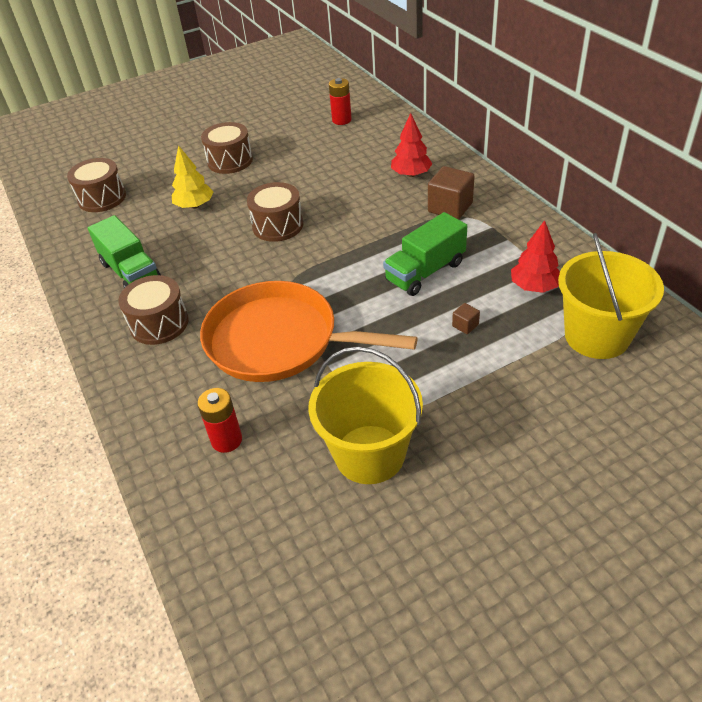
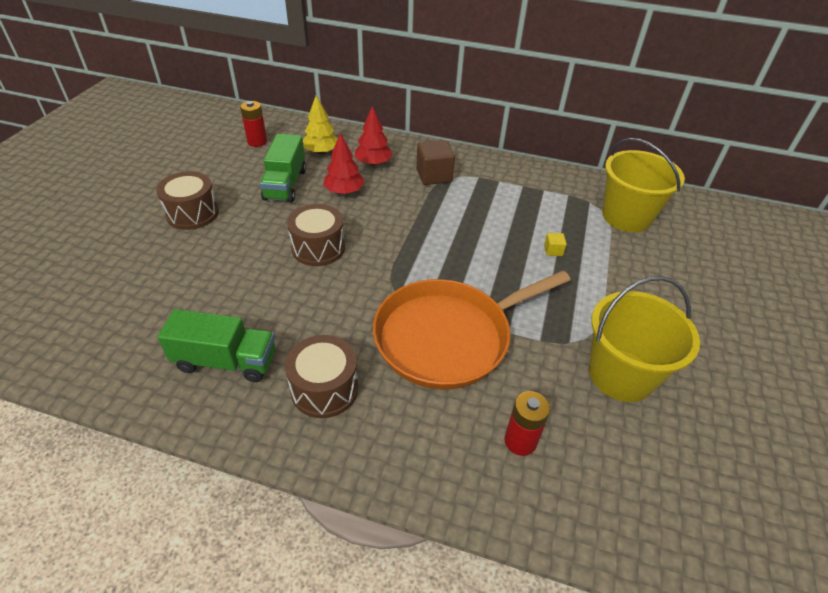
camera: 50 degrees left, 0 degrees up
brown drum [67,158,126,212] -> none
yellow tree [172,145,213,209] -> yellow tree moved to [303,96,338,154]
green truck [383,212,467,296] -> green truck moved to [260,134,306,203]
brown cube [452,303,480,334] -> yellow cube [544,233,567,256]
red tree [511,220,560,293] -> red tree moved to [323,133,365,194]

